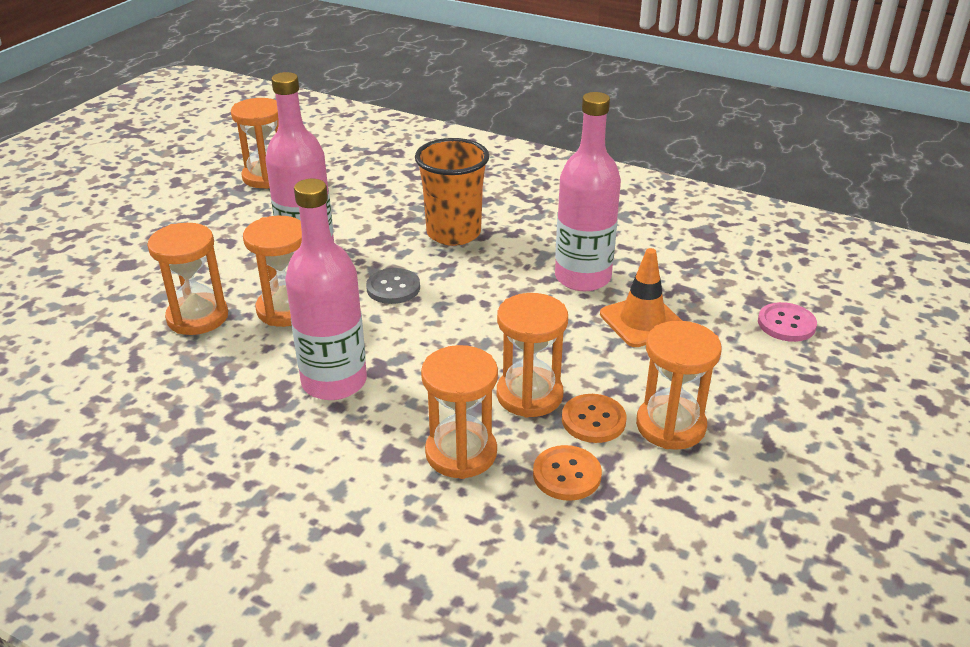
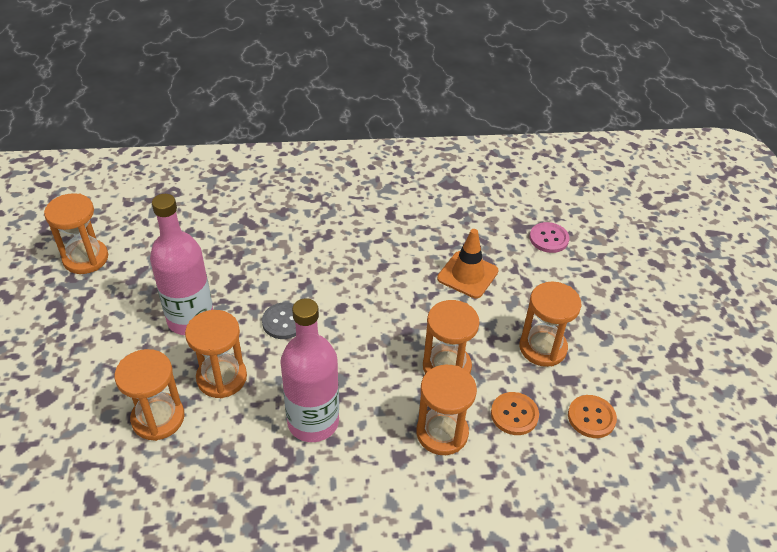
camera: 35 degrees left, 10 degrees up
orange cup [415,138,489,246] -> none
pink bottle [555,92,621,291] -> none
orange button [562,394,626,443] -> orange button moved to [568,395,617,438]

